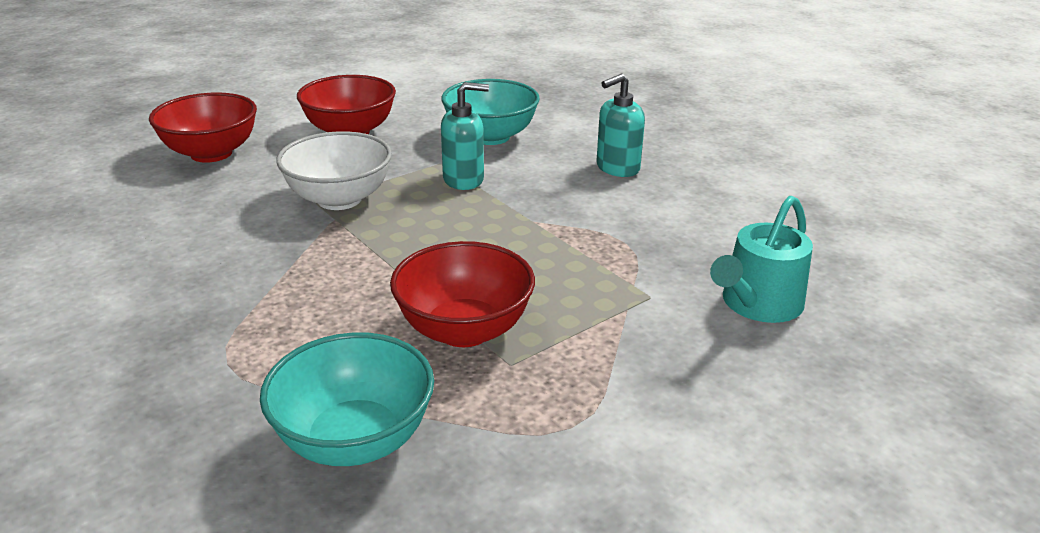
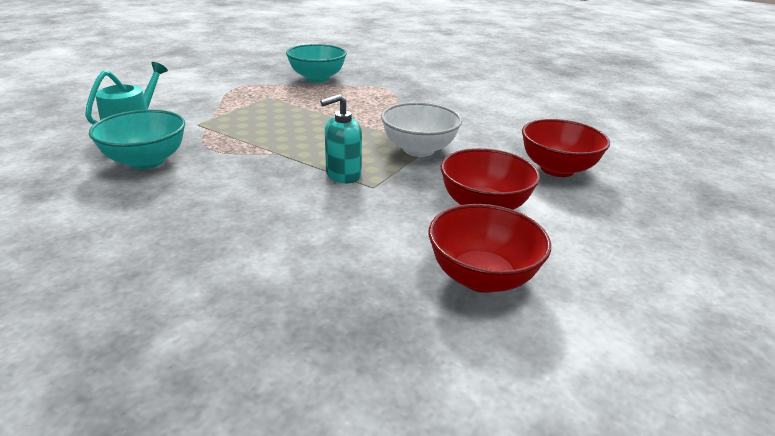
camera: 160 degrees right, 0 degrees up
red bowl [390,241,535,347] -> red bowl moved to [429,204,551,293]
turquoise bowl [441,79,540,145] -> turquoise bowl moved to [89,109,185,170]
turquoise soap dispenser [596,74,645,177] -> none

